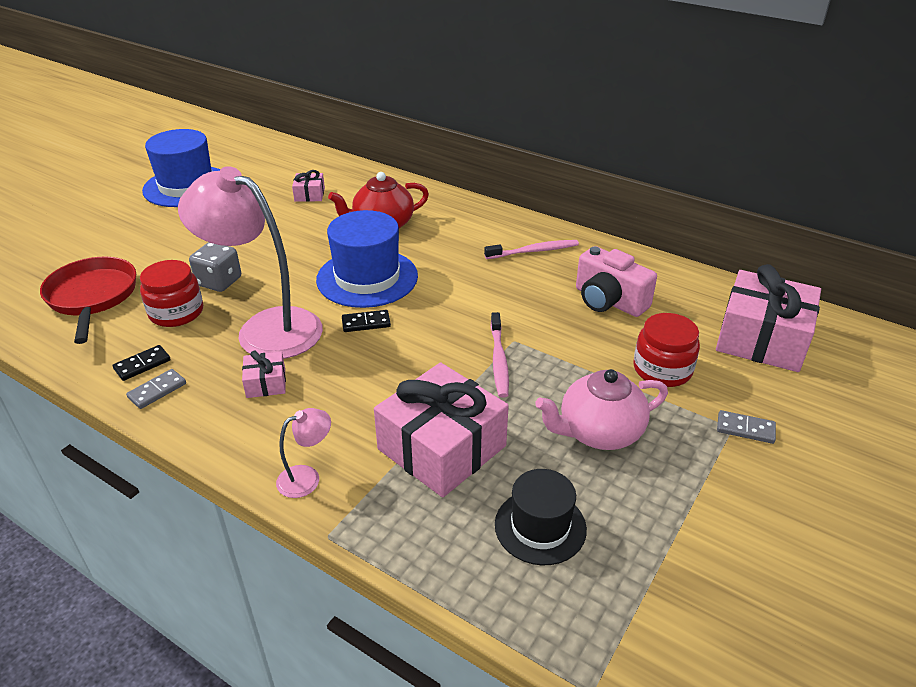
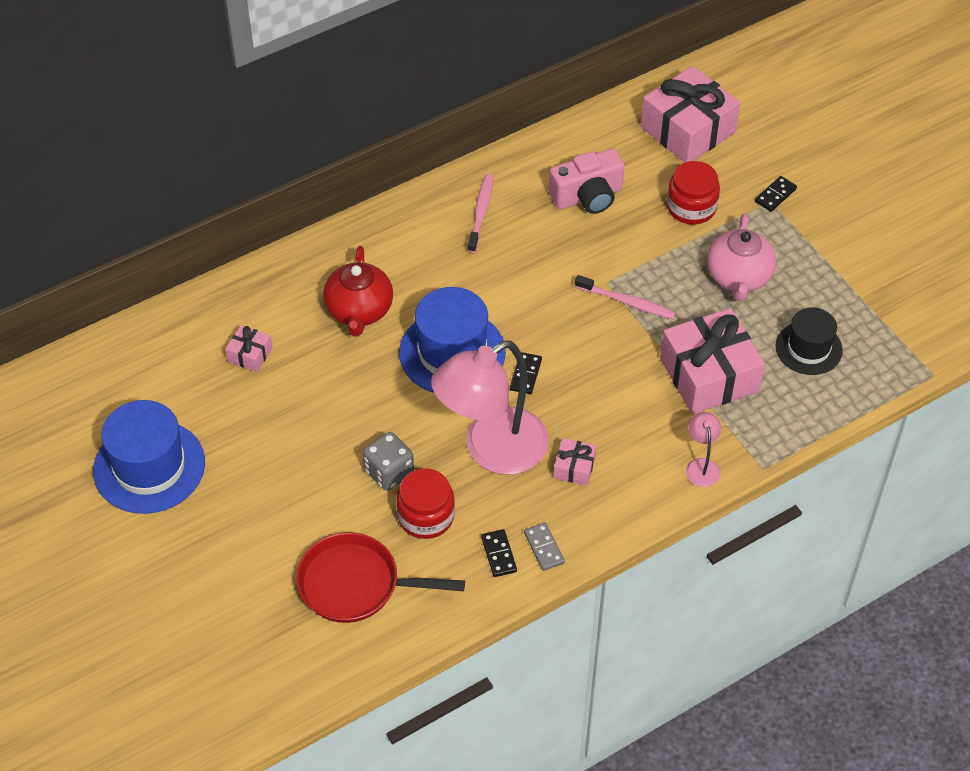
camera: 65 degrees left, 15 degrees up
grey domino [717,410,776,444] -> black domino [755,176,797,212]

